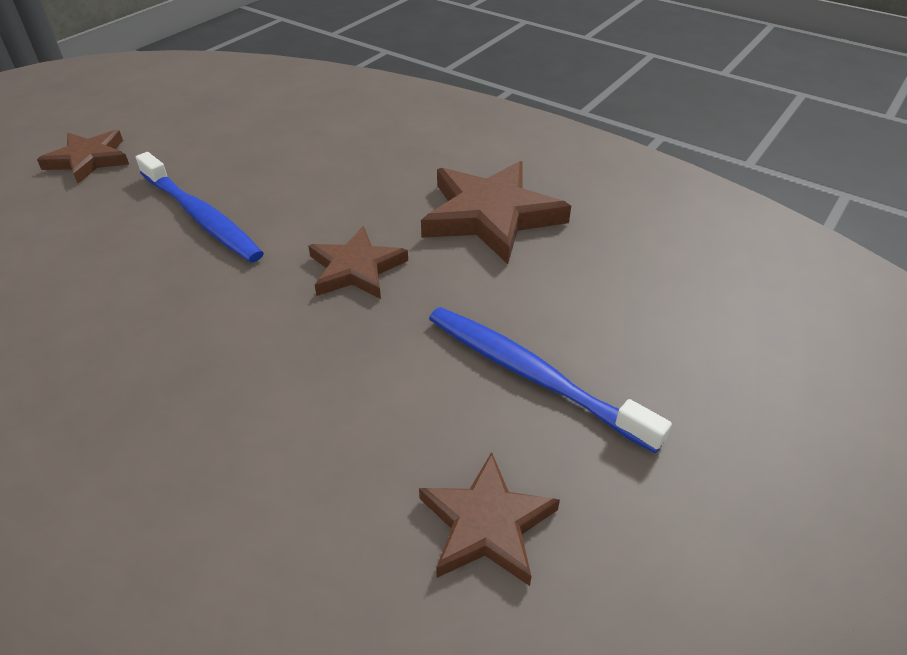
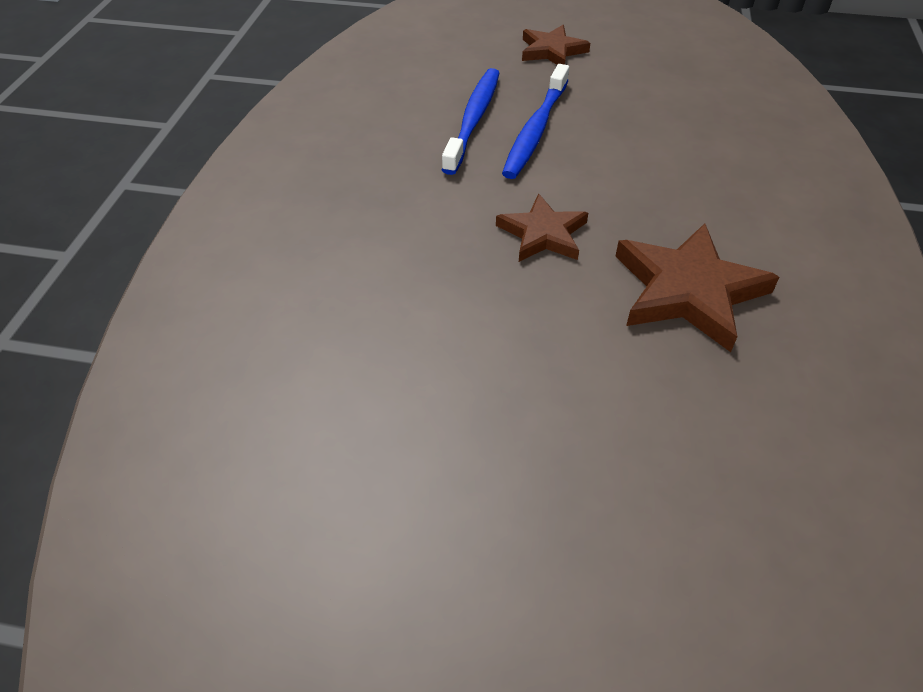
camera: 65 degrees right, 5 degrees up
brown star [419,452,560,586] -> none
blue toothbrush [429,307,672,453] -> blue toothbrush moved to [442,68,499,175]

